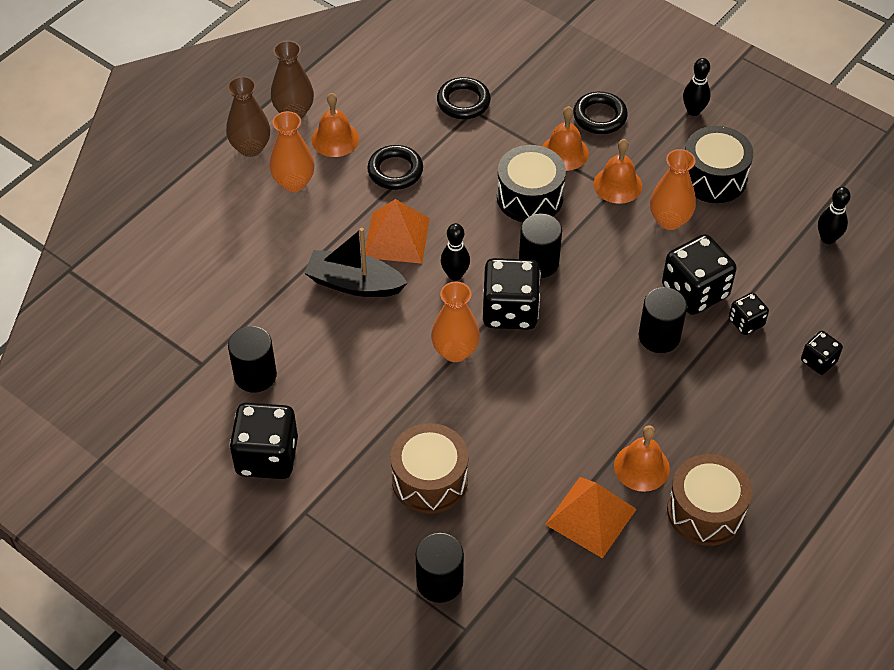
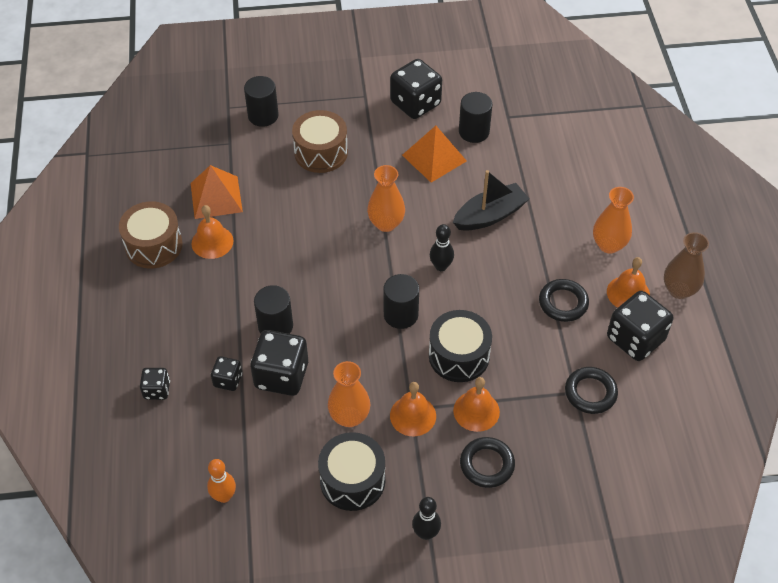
camera: 135 degrees right, 0 degrees up
brown vase [226,76,270,157] -> none
orange pyramid [365,199,430,264] -> orange pyramid moved to [402,126,467,183]
black dice [483,258,541,330] -> black dice moved to [607,291,673,361]
black bowling pin [818,187,850,244] -> orange bowling pin [207,459,236,503]

